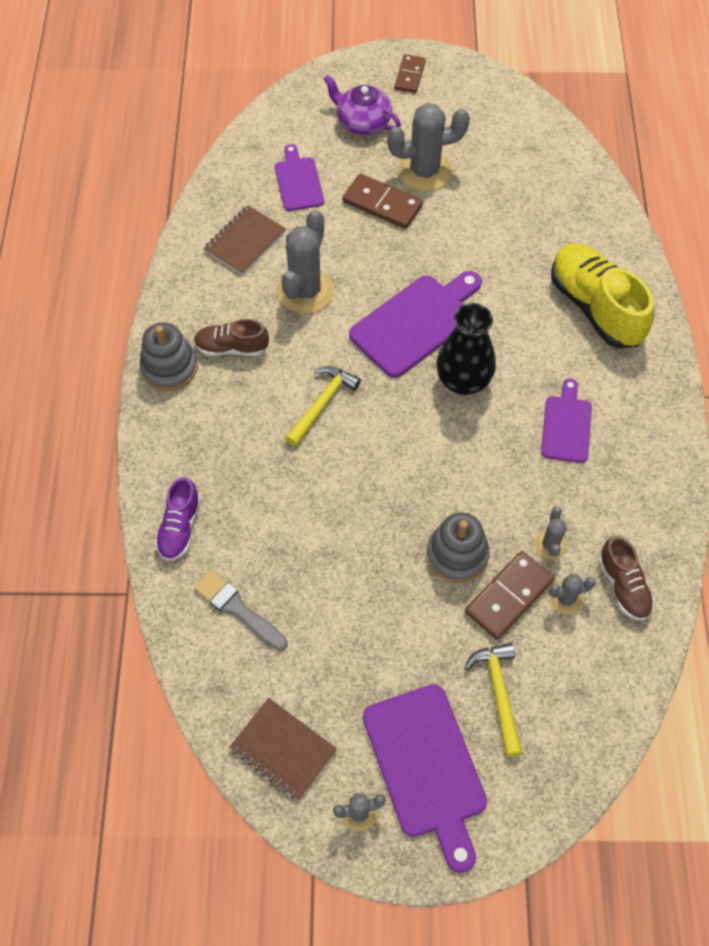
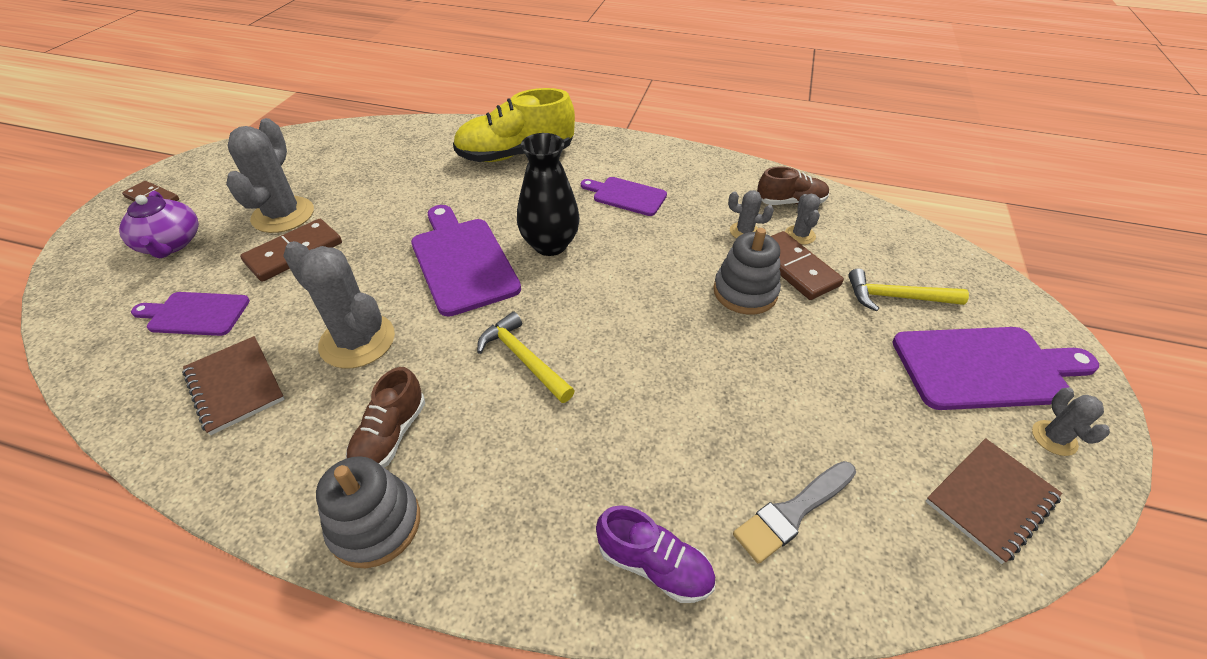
camera: 75 degrees left, 15 degrees down
purple teapot [324,74,401,135] -> purple teapot turned 75 degrees counterclockwise [119,191,199,258]

